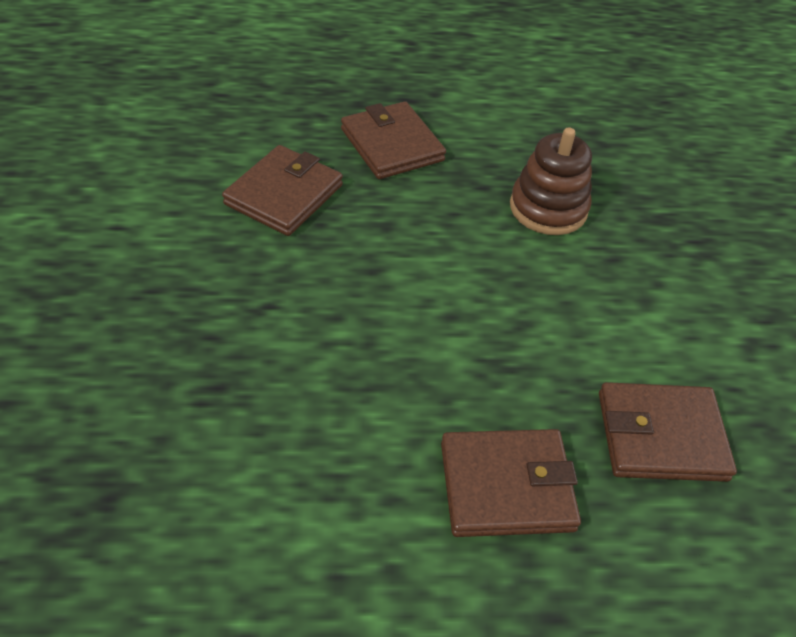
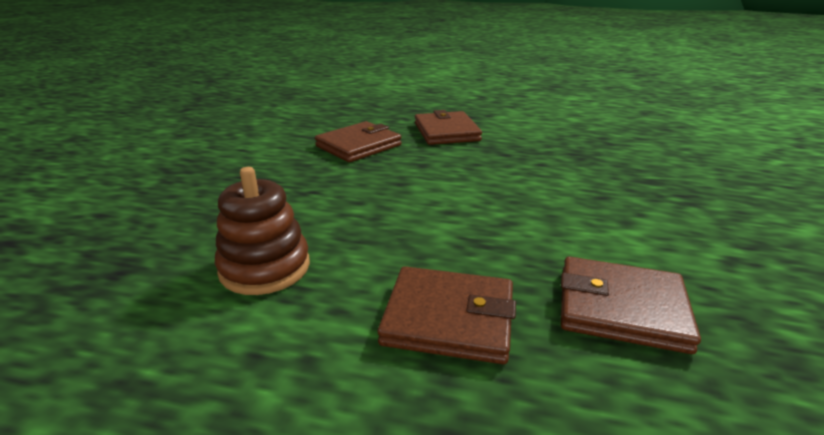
camera: 20 degrees right, 20 degrees down
brown stacking toy [510,127,592,235] -> brown stacking toy moved to [215,167,310,295]

